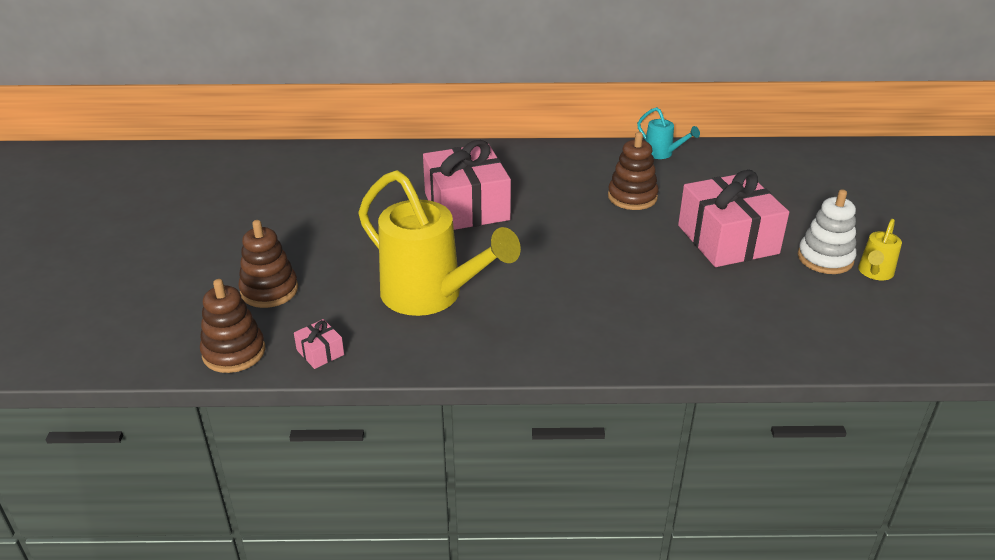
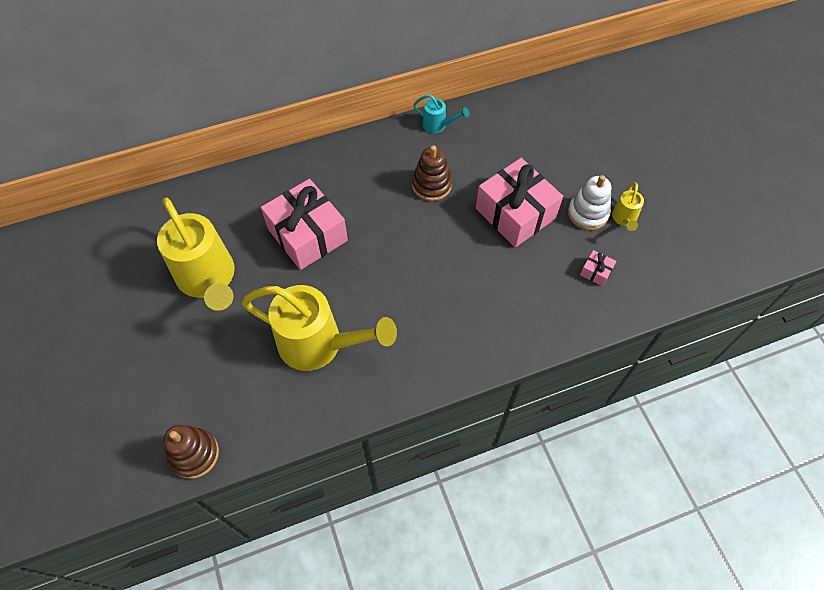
camera: 20 degrees left, 25 degrees up
brown stacking toy [238,220,298,308] -> none
pink gift [294,319,344,369] -> pink gift moved to [580,250,616,286]
none -> yellow watering can [157,198,235,311]

